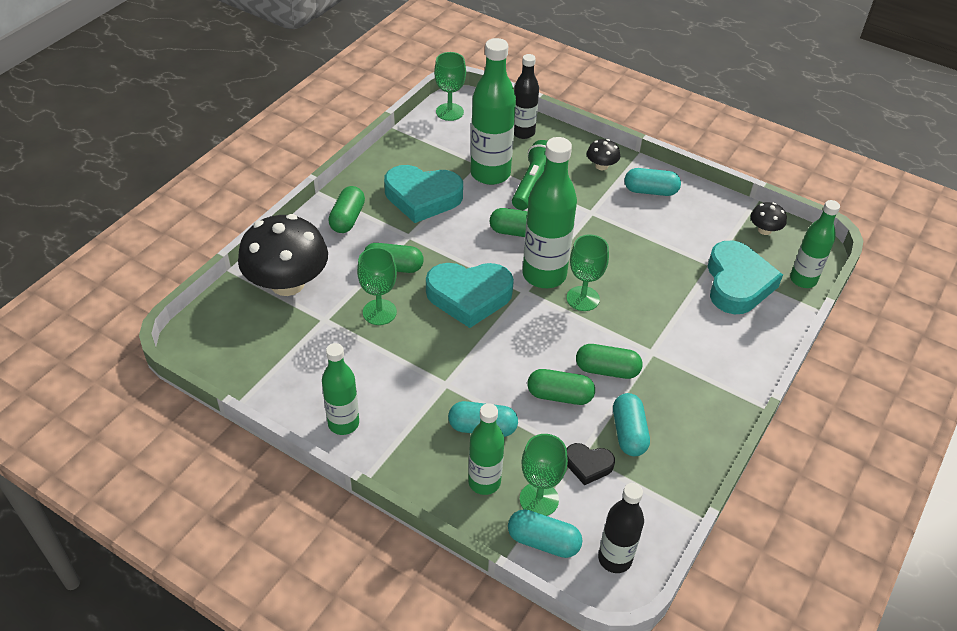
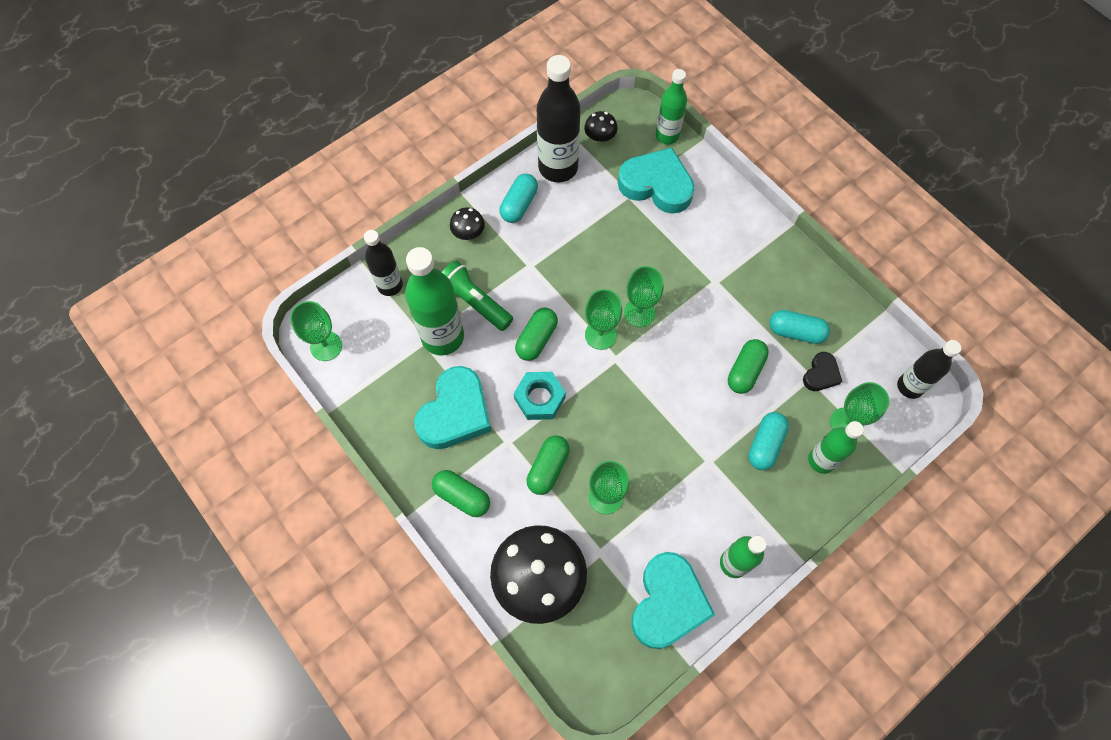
camera: 70 degrees left, 20 degrees up
turquoise heart [426,263,514,328] -> turquoise heart moved to [631,552,715,649]
turquoise capsule [508,509,582,558] -> none
green bottle [523,137,577,288] -> green goblet [585,289,622,350]
green capsule [576,344,643,379] -> none
none -> turquoise nut [514,372,566,420]
none -> black bottle [537,55,581,182]

